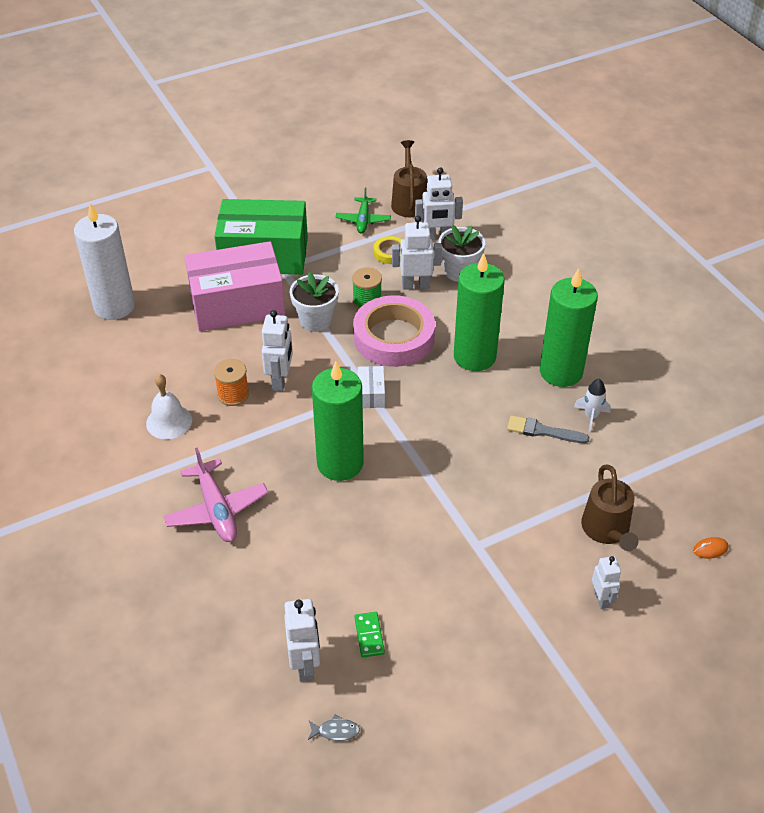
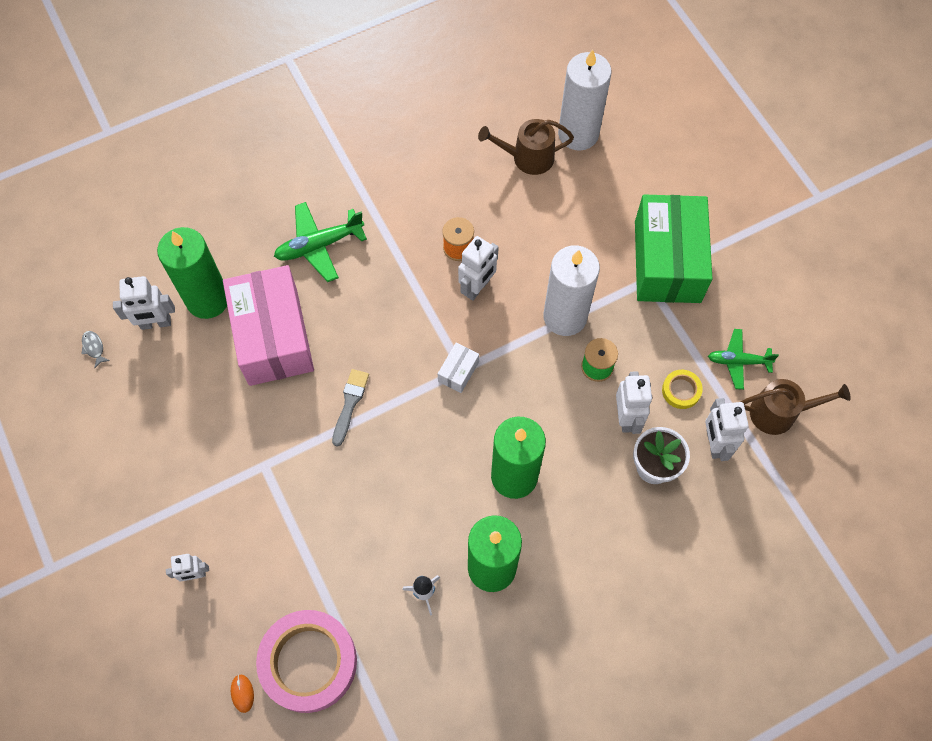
camera: 90 degrees right, 20 degrees up
white bell [146,374,192,439] -> none
pink plane [163,447,268,542] -> green plane [274,202,367,282]
pink box [185,241,286,331] -> pink box moved to [223,265,314,386]
white robot [261,310,293,391] -> white robot turned 60 degrees counterclockwise [458,236,499,301]
white flower pot [290,272,339,332] -> white candle [543,245,600,336]
grey fish [308,714,360,741] -> grey fish turned 150 degrees clockwise [82,331,110,368]
green candle [312,361,364,481] -> green candle moved to [157,227,227,319]
pink tape [353,295,435,367] -> pink tape moved to [256,610,357,713]
green domino [355,612,385,658] -> none
white box [358,366,385,408] -> white box turned 60 degrees counterclockwise [438,343,479,393]
grey brush [507,415,590,443] -> grey brush moved to [332,369,369,447]
brown watering can [581,465,639,551] -> brown watering can moved to [478,119,574,175]

